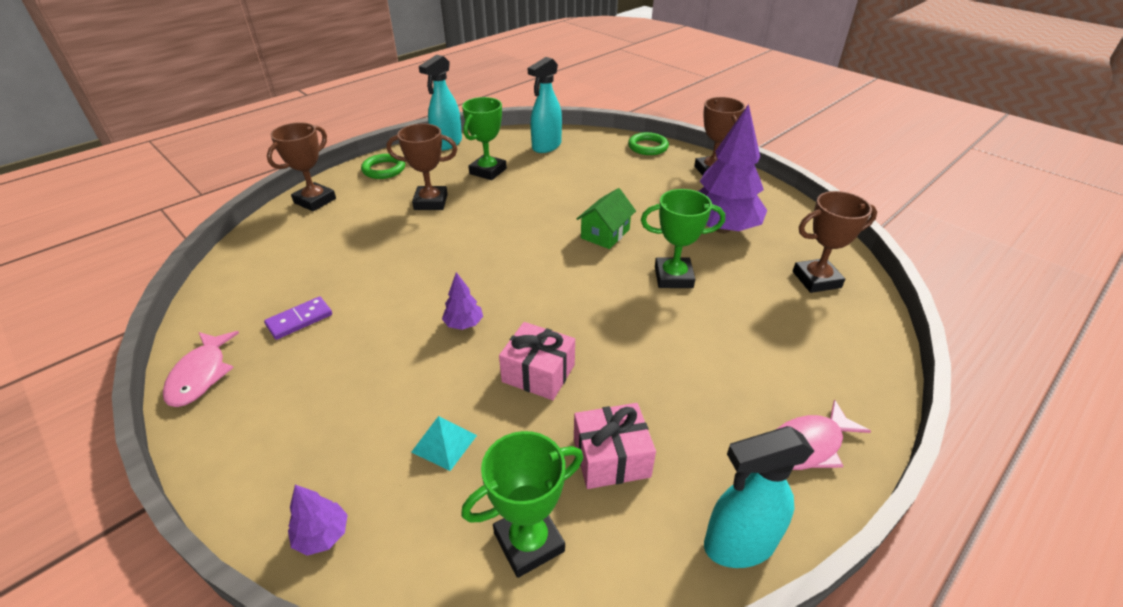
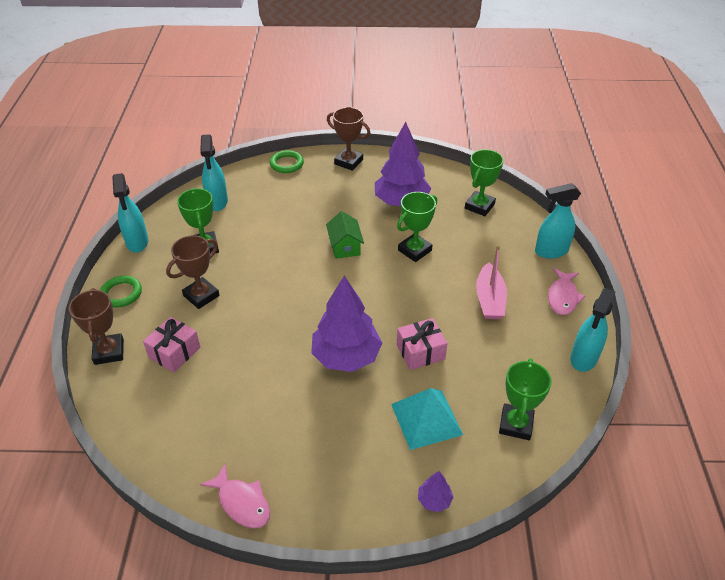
camera: 45 degrees left, 5 degrees up
purple domino [264,296,332,340] -> none
turquoise pyramid [412,416,477,471] -> turquoise pyramid [391,388,463,450], size x1.82
purple tree [442,272,483,330] -> purple tree [311,275,382,372], size x2.33
pink gift [574,403,656,489] -> pink gift moved to [143,317,201,373]
brown trophy [793,191,877,293] -> green trophy [465,149,504,216]
none -> pink boat [476,245,507,319]
none -> turquoise spray bottle [535,183,581,259]

